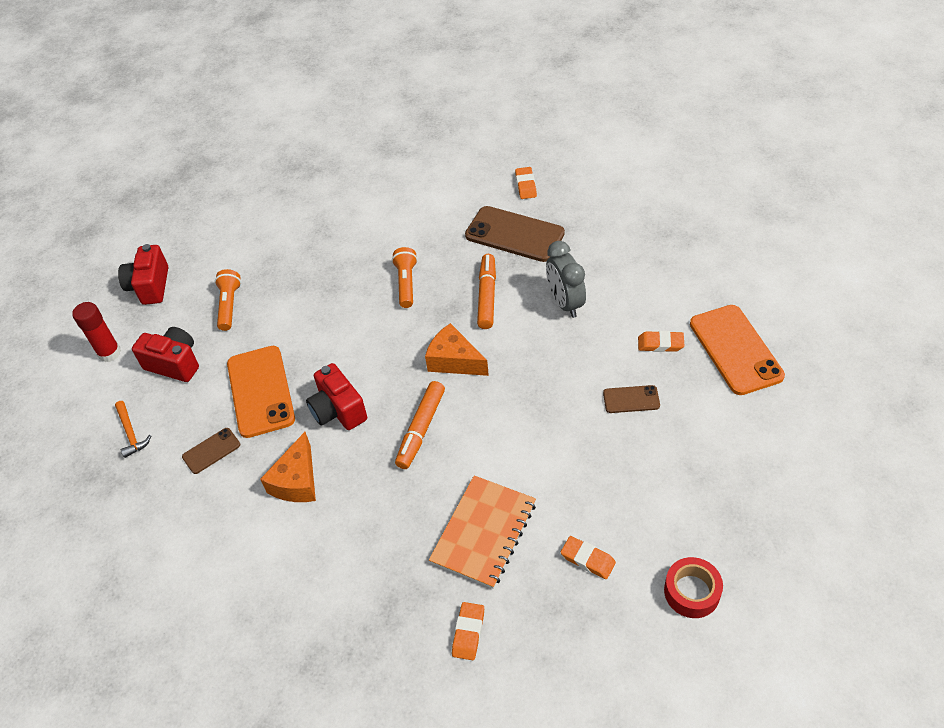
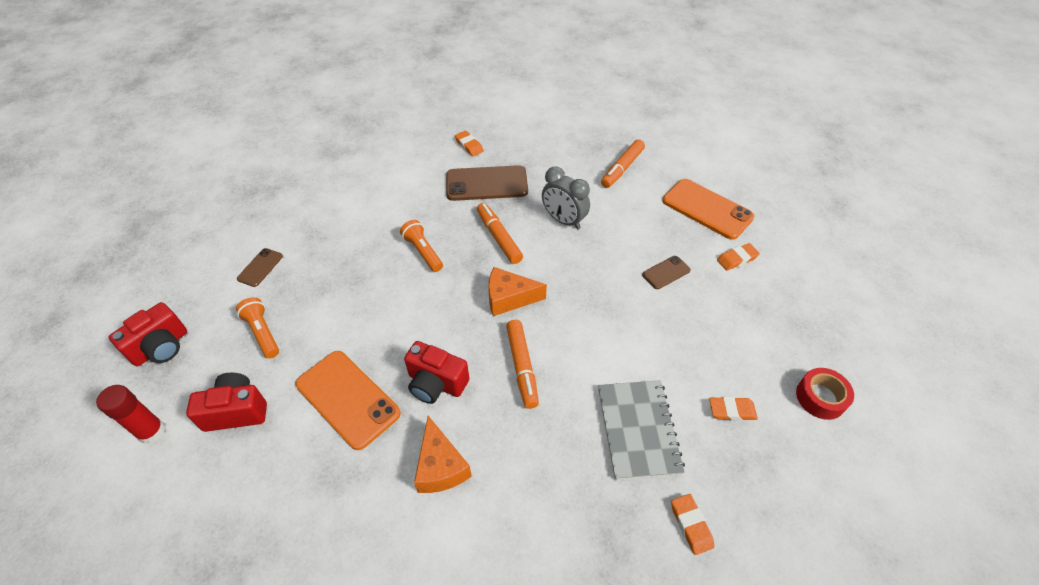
camera: 35 degrees left, 0 degrees up
orange hammer [115,401,151,458] -> none
red camera [118,244,168,305] -> red camera turned 105 degrees counterclockwise [109,302,187,366]
brown phone [182,428,240,474] -> brown phone moved to [237,248,283,287]
orange notebook [429,475,536,589] -> grey notebook [598,380,685,480]
orange eraser [638,331,684,352] -> orange eraser moved to [717,243,760,271]
none -> orange marker [601,139,645,188]

